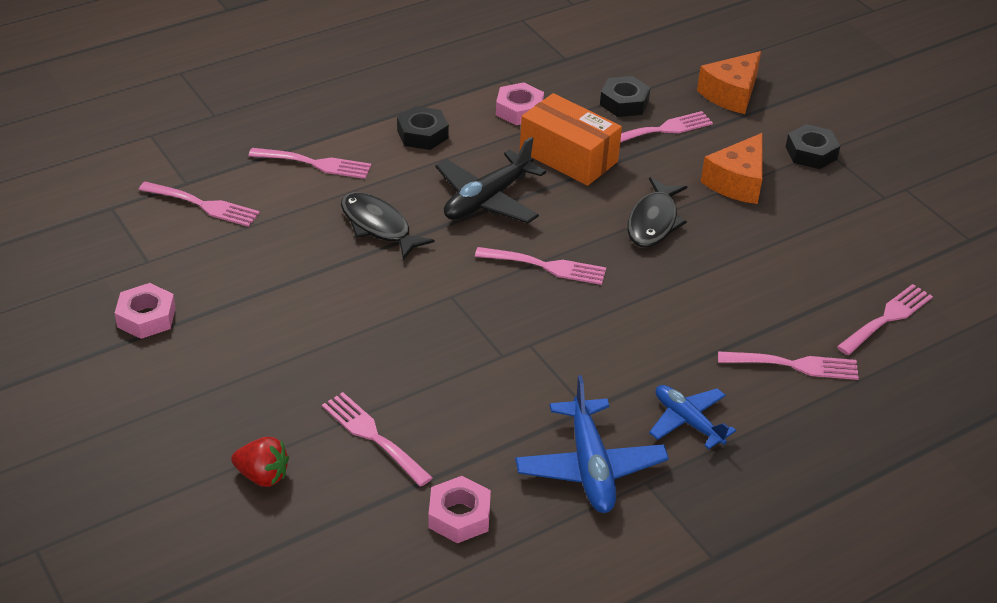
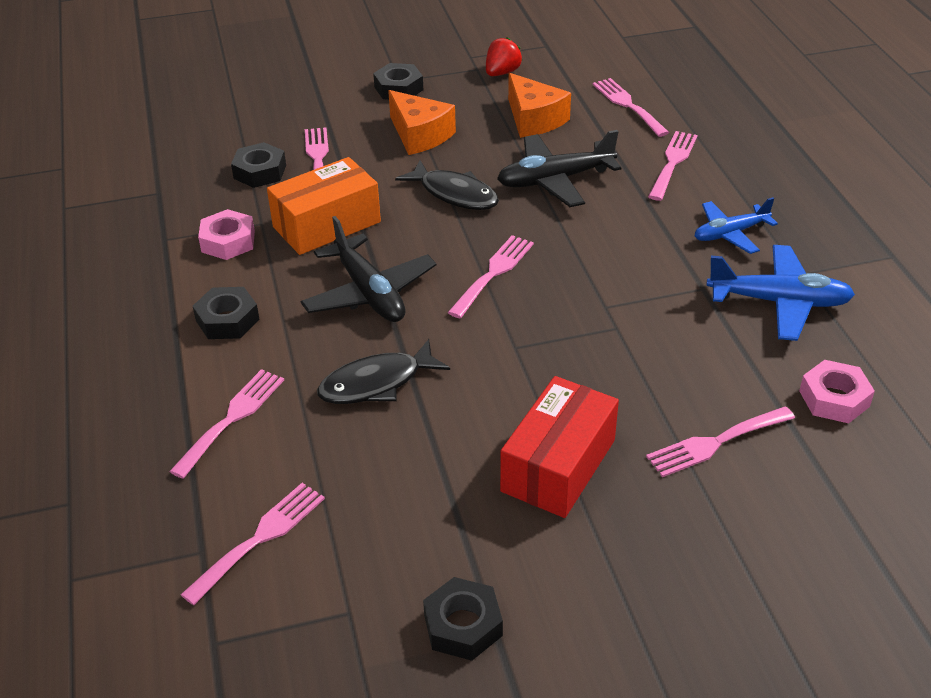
camera: 70 degrees left, 0 degrees up
pink nut [115,283,176,339] -> black nut [423,577,503,661]
red strawberry [231,437,289,487] -> red strawberry moved to [486,37,522,76]
orange cheese [697,51,761,114] -> orange cheese moved to [508,73,571,138]
none -> black plane [497,130,622,207]
none -> red box [500,376,619,518]

